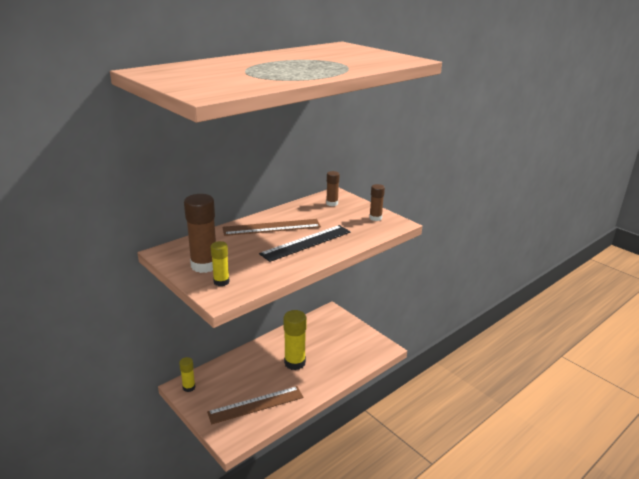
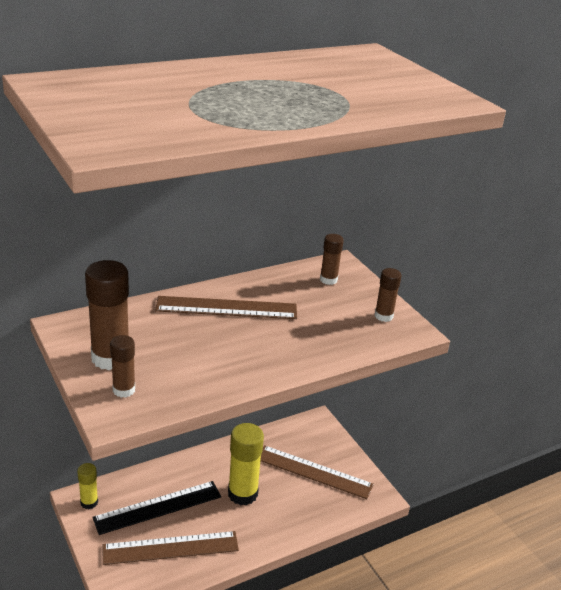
camera: 10 degrees right, 5 degrees up
yellow glue stick [210,241,230,286] -> brown glue stick [110,335,135,398]
black ruler [259,225,351,262] -> black ruler moved to [92,481,221,535]
none -> brown ruler [260,445,374,499]

